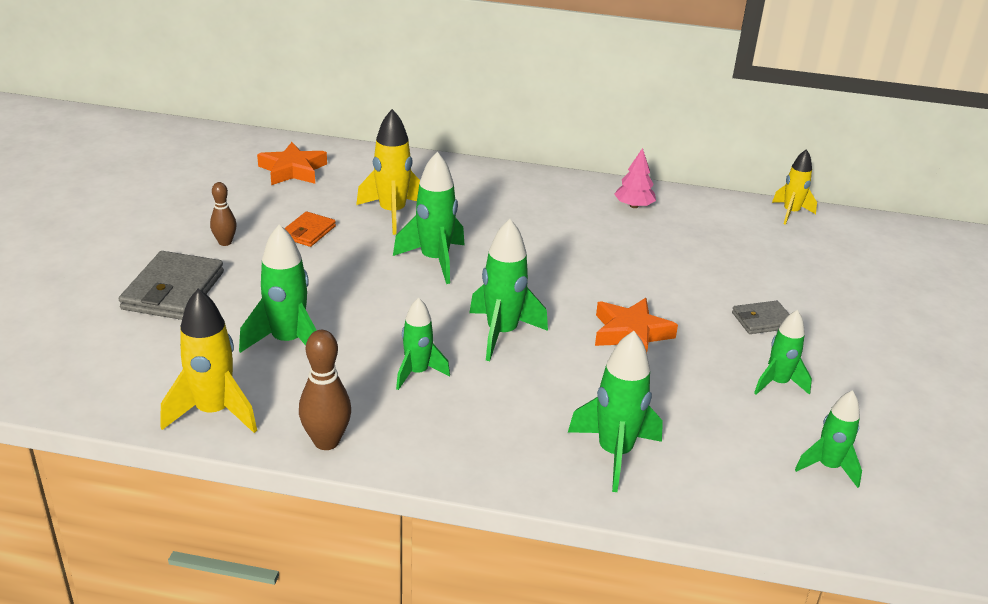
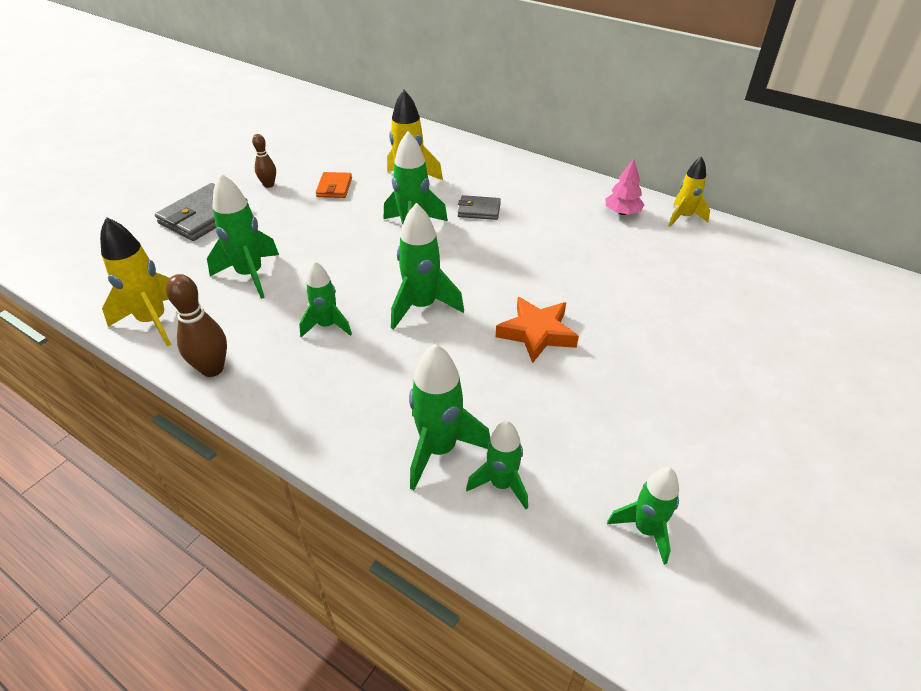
camera: 25 degrees right, 10 degrees up
orange star [257,142,327,185] -> none
orange wallet [284,211,336,247] -> orange wallet turned 45 degrees counterclockwise [316,172,352,198]
grey wallet [732,301,790,334] -> grey wallet moved to [458,195,501,220]
green rocket [754,310,812,395] -> green rocket moved to [466,421,528,509]
yellow rocket [772,149,817,225] -> yellow rocket moved to [669,156,710,227]

